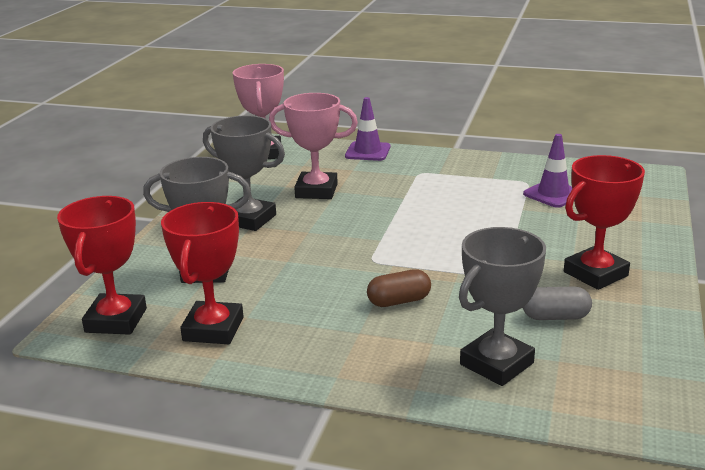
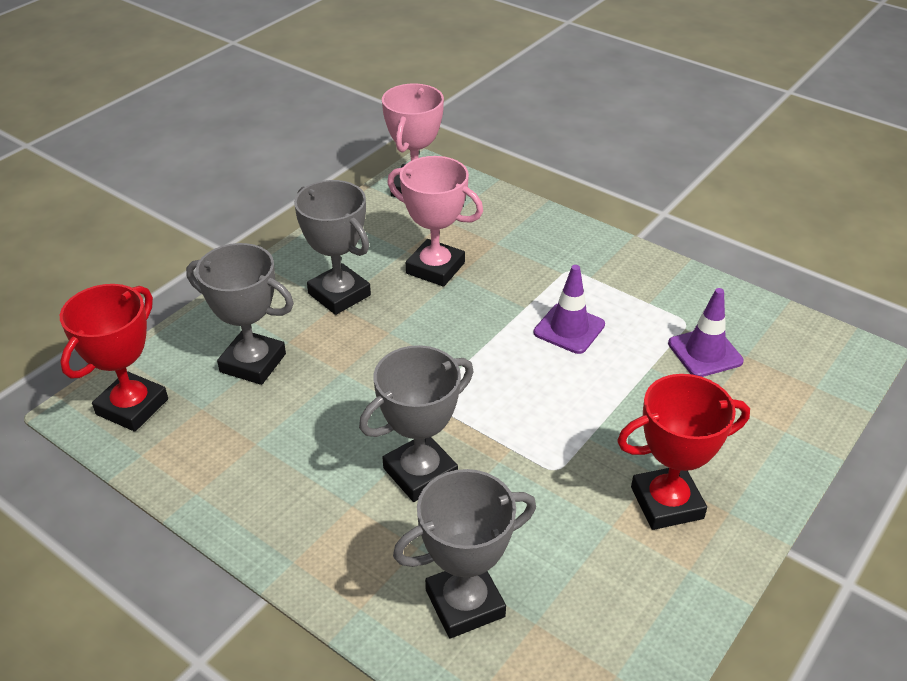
camera: 20 degrees right, 15 degrees up
red trophy [161,202,244,344] -> none
purple traffic cone [345,97,390,161] -> purple traffic cone moved to [534,265,605,354]
brown capsule [367,269,431,307] -> grey trophy [359,345,473,502]
grey capsule [522,286,592,320] -> none

